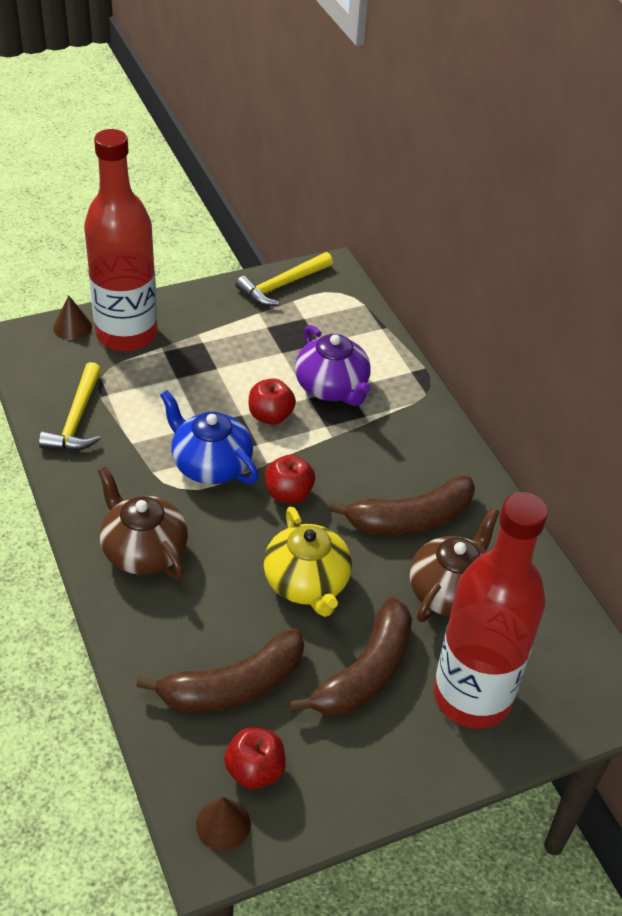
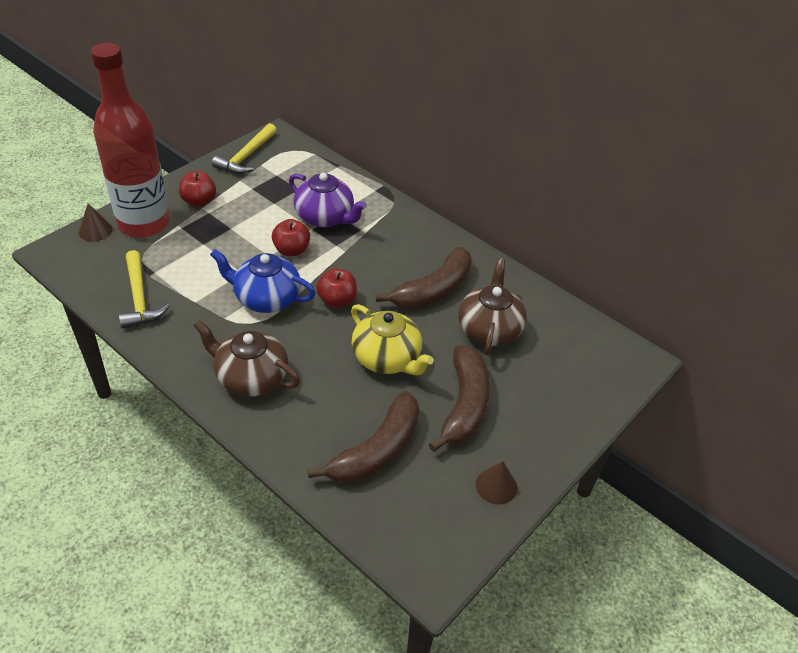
camera: 25 degrees left, 0 degrees up
brown cone [196,797,251,851] -> brown cone moved to [476,461,517,504]
red apple [224,727,286,789] -> red apple moved to [179,171,216,207]
red bottle [434,492,548,729] -> none

